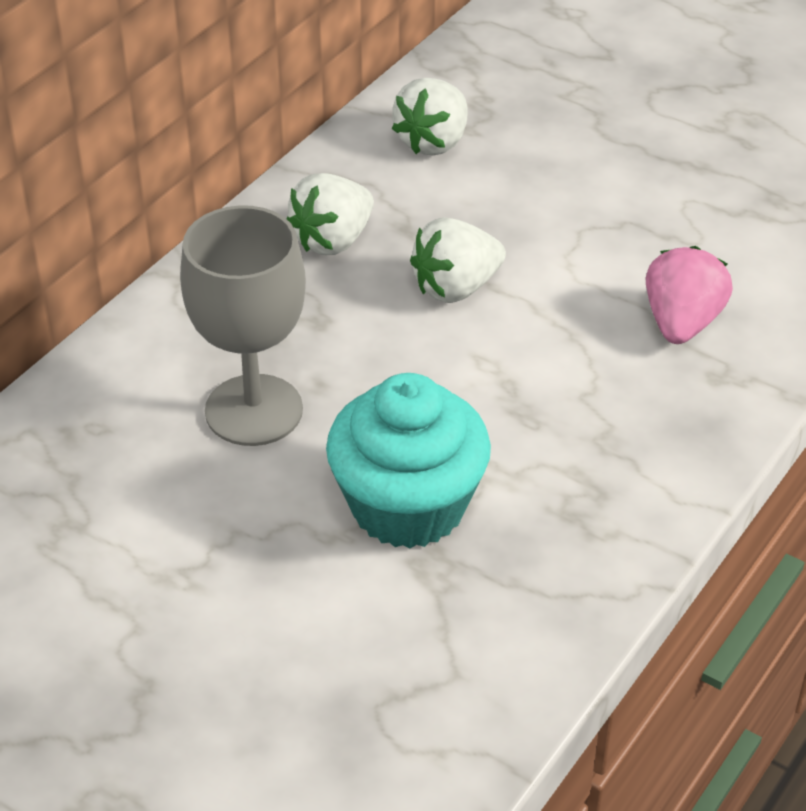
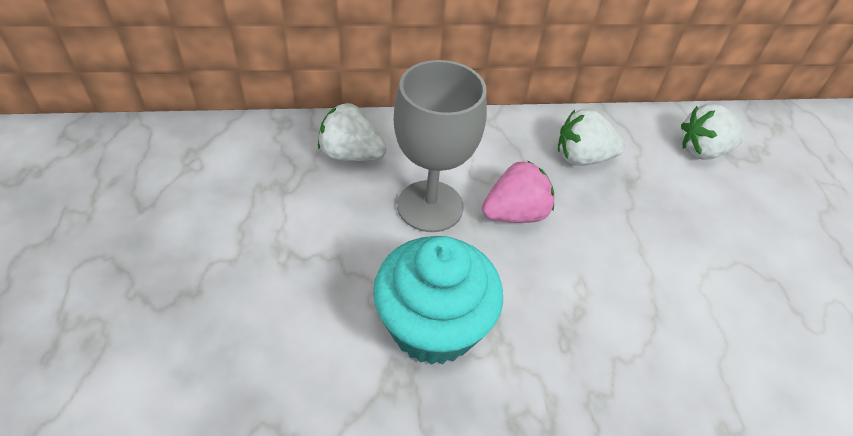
camera: 45 degrees right, 5 degrees up
white strawberry [410,217,506,303] -> white strawberry moved to [318,103,387,161]
pink strawberry [646,246,733,344] -> pink strawberry moved to [482,161,554,223]

